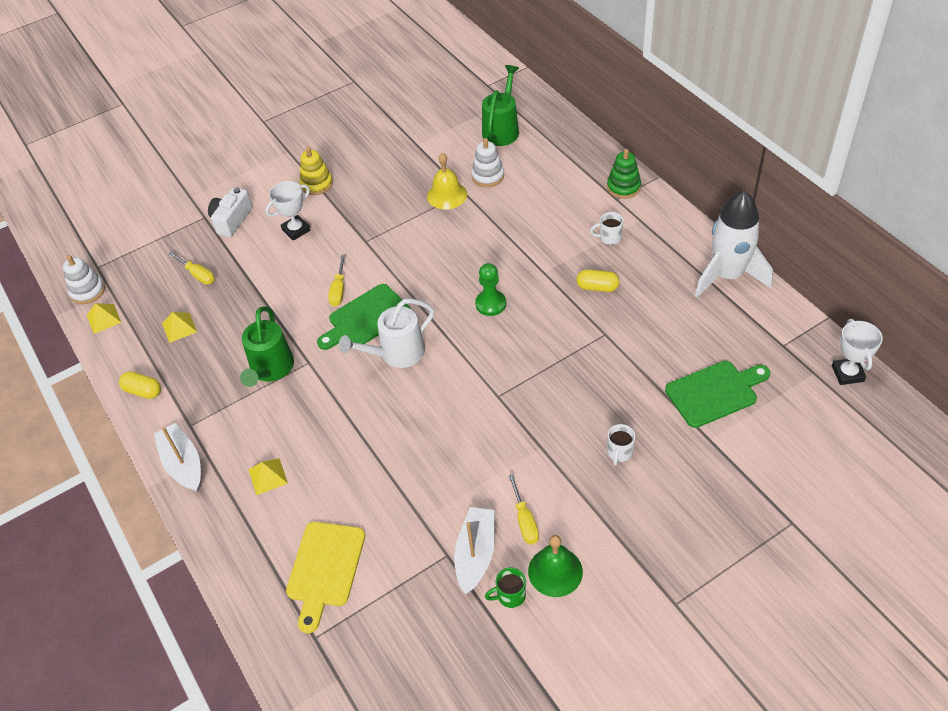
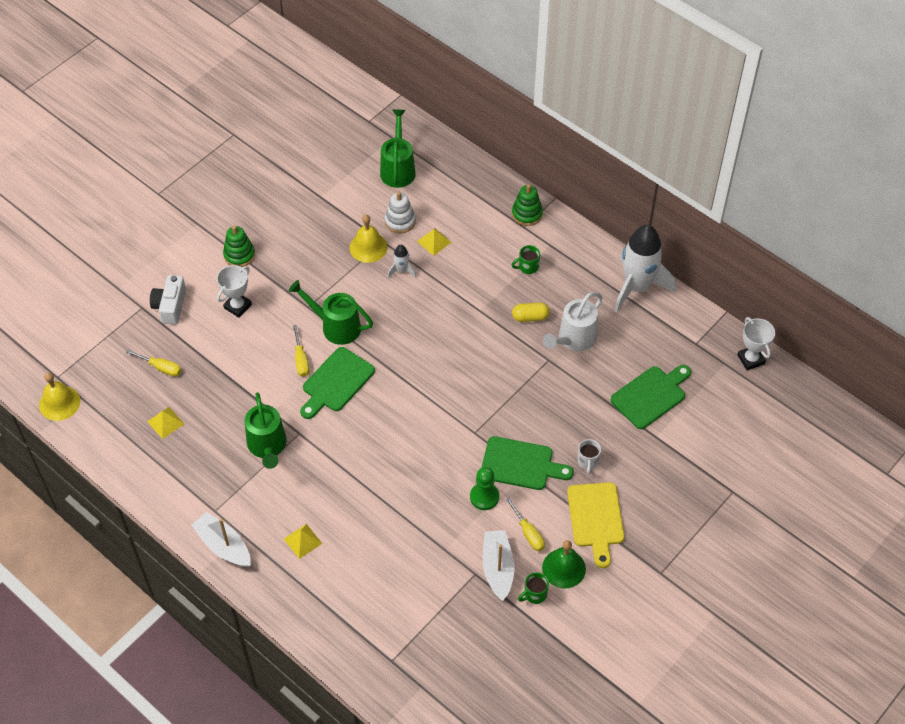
camera: 20 degrees left, 5 degrees up
white stacking toy [63,255,105,304] -> yellow bell [39,372,80,421]
yellow pyramid [87,303,122,334] -> yellow pyramid moved to [417,228,452,256]
yellow capsule [119,371,161,399] -> none
yellow cutting board [286,522,365,633] -> yellow cutting board moved to [567,482,625,568]
yellow stacking toy [300,147,333,195] -> green stacking toy [223,226,255,267]
white watering can [339,299,434,368] -> white watering can moved to [543,292,603,351]
green pawn [475,263,506,316] -> green pawn moved to [470,467,499,510]
white mug [590,212,623,245] -> green mug [512,245,540,274]
none -> green watering can [289,280,373,345]
none -> white rocket [388,245,416,278]
none -> green cutting board [481,436,574,490]

